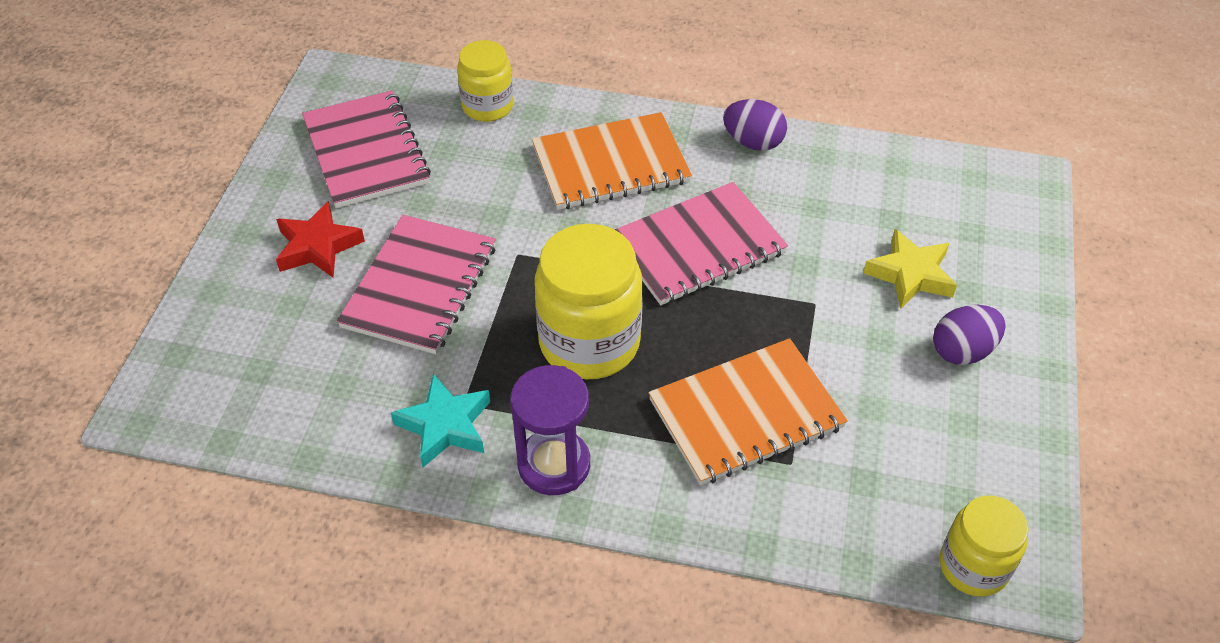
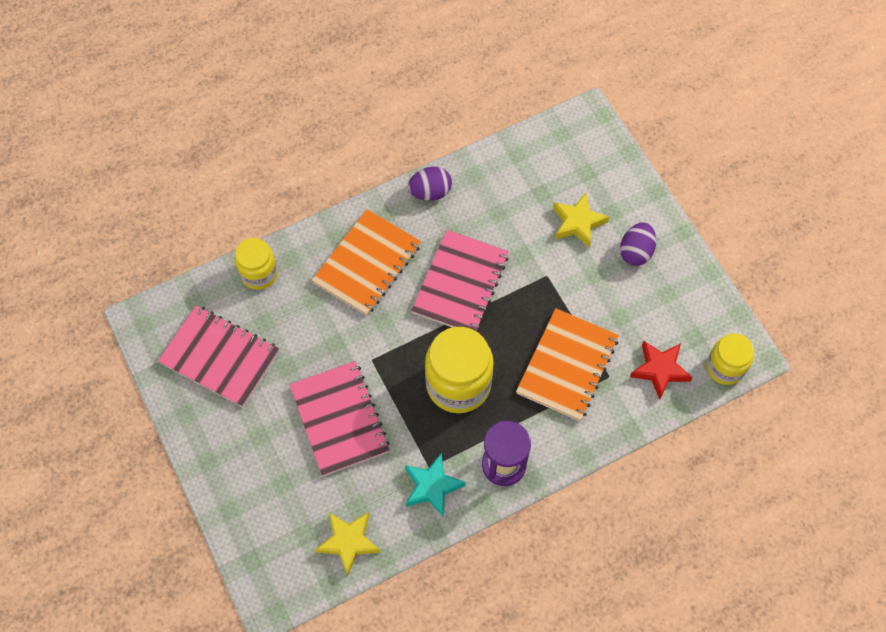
camera: 40 degrees left, 15 degrees up
red star [276,201,365,278] -> red star moved to [630,341,693,400]
none -> yellow star [315,512,381,576]

